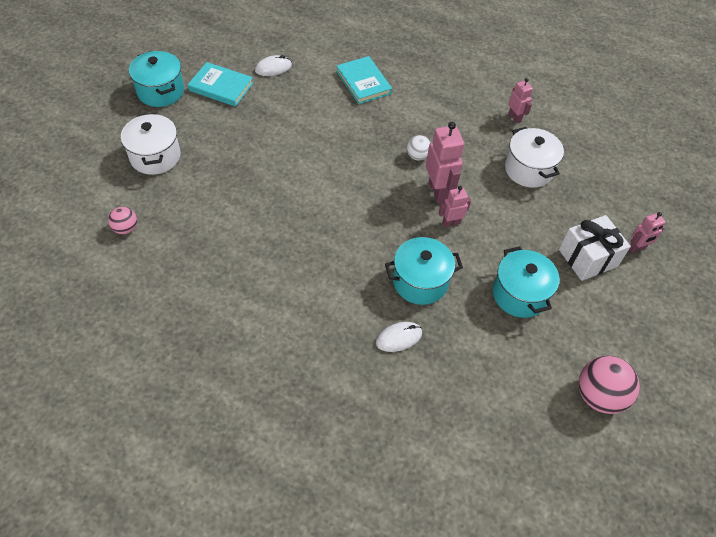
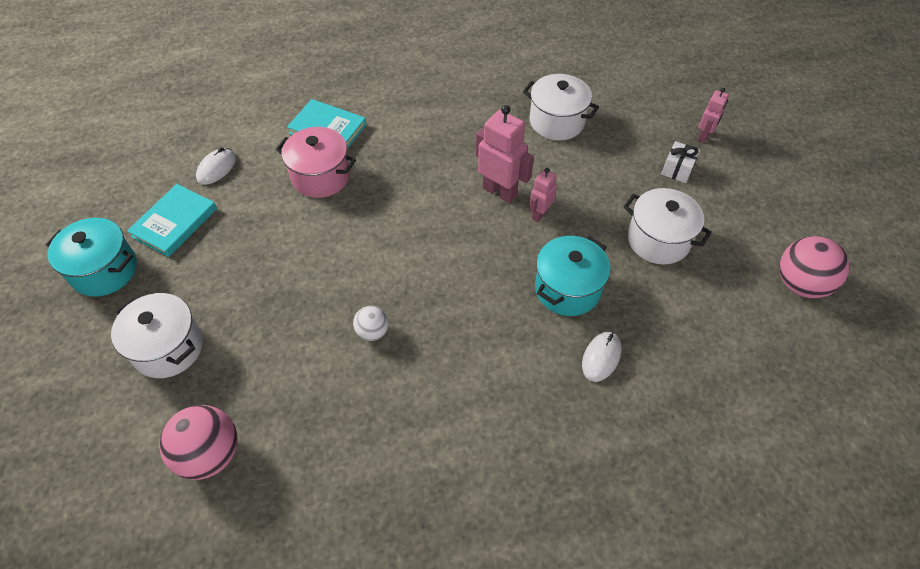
camera: 35 degrees left, 0 degrees up
pink ball [108,207,137,234] -> pink ball [159,405,237,480], size x1.82
turquoise book [188,62,253,107] -> turquoise book turned 45 degrees counterclockwise [127,184,217,257]
white ball [407,135,431,160] -> white ball moved to [353,306,389,341]
turquoise pot [493,246,559,318] -> white pot [623,188,712,265]
pink robot [508,78,533,123] -> none
white gift [559,215,631,281] -> white gift [661,141,700,183], size x0.57
none -> pink pot [276,127,356,198]

